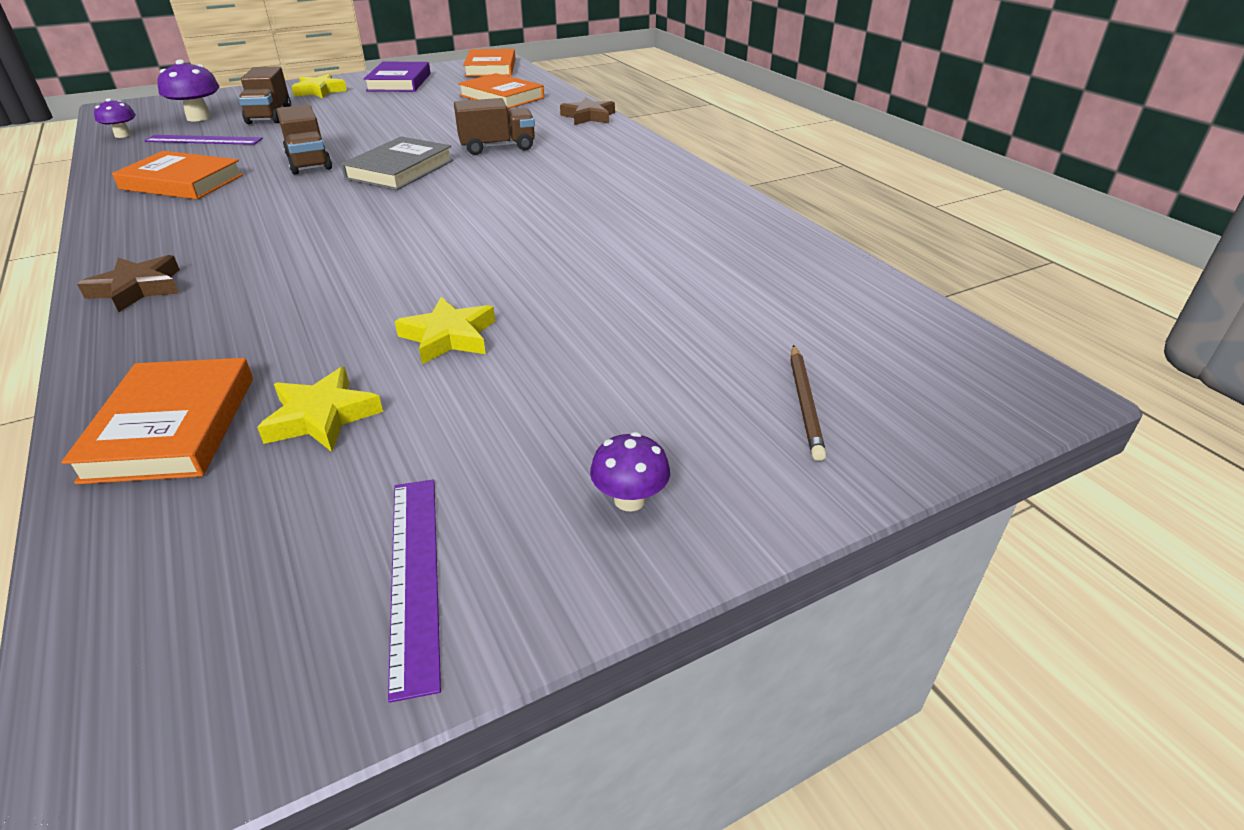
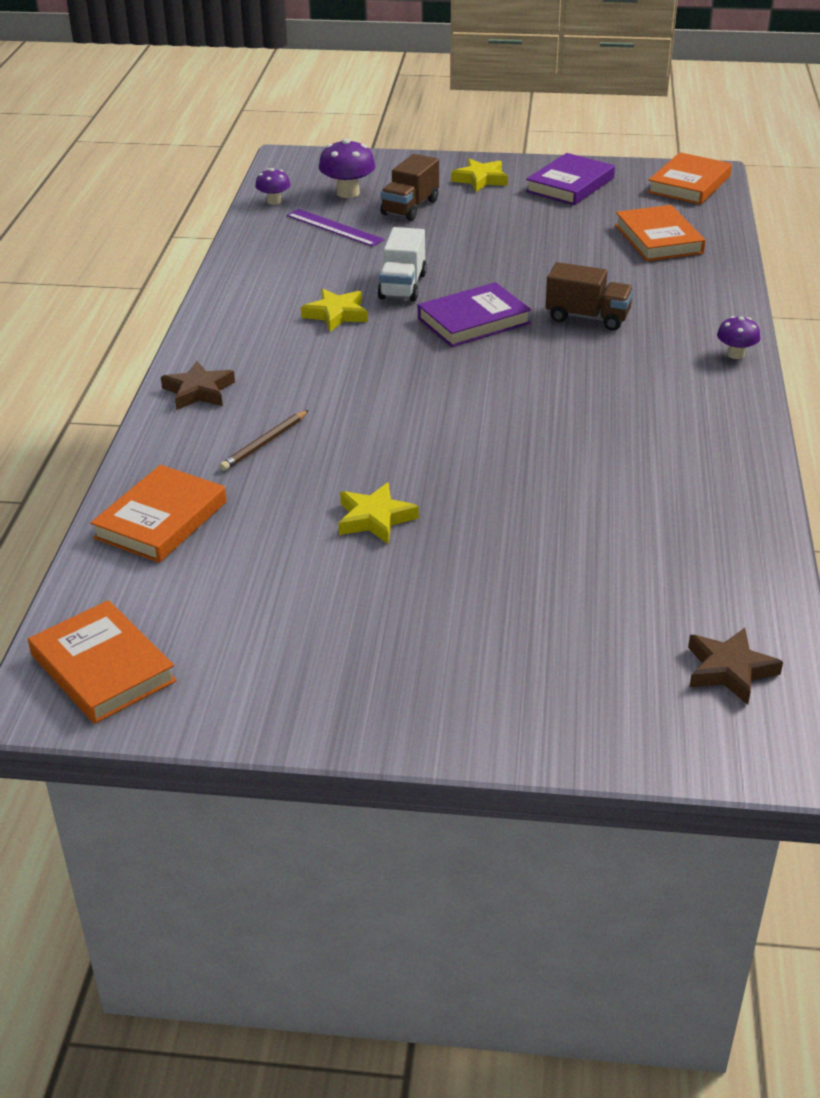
camera: 35 degrees right, 0 degrees up
orange book [112,151,243,200] -> orange book moved to [28,600,177,724]
yellow star [257,367,383,452] -> yellow star moved to [301,289,368,332]
brown truck [276,104,332,175] -> white truck [377,227,427,302]
grey book [341,136,453,190] -> purple book [418,282,531,347]
purple ruler [388,479,441,703] -> none
brown star [560,97,615,125] -> brown star moved to [688,628,783,705]
purple mushroom [590,432,670,512] -> purple mushroom moved to [717,316,760,359]
brown pencil [790,345,826,461] -> brown pencil moved to [219,410,309,471]

